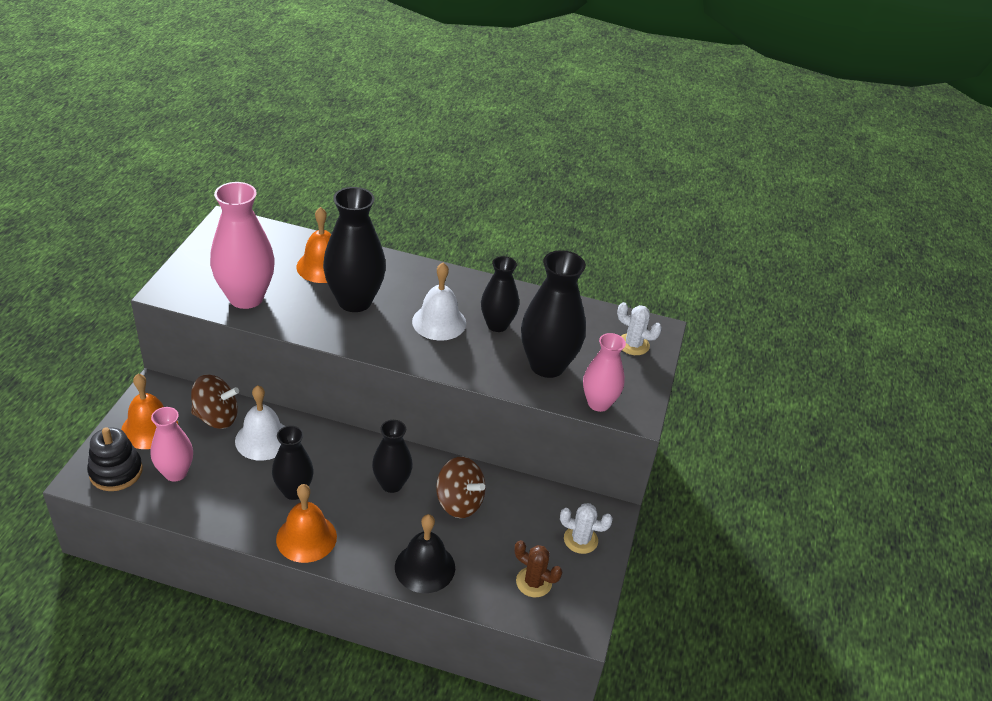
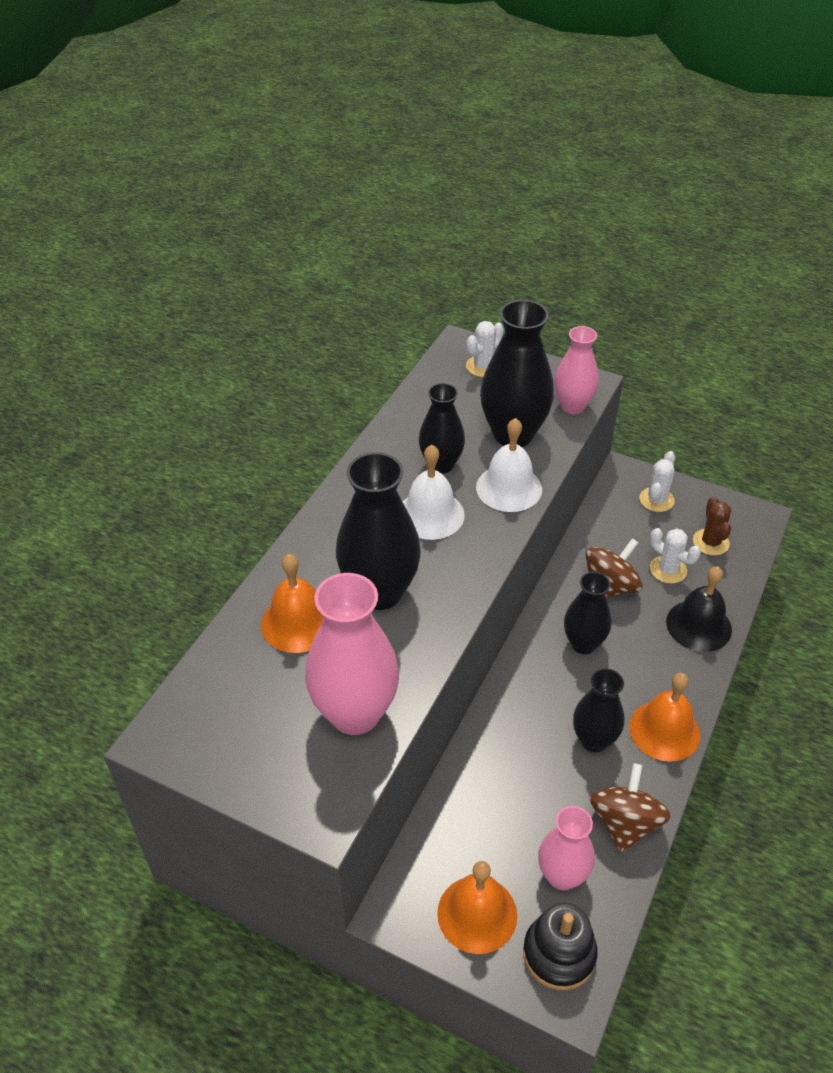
camera: 75 degrees left, 5 degrees up
brown spinning top [191,375,239,429] -> brown spinning top moved to [589,763,671,853]
white bell [235,385,285,461] -> white bell moved to [476,418,542,512]
brown cactus [515,540,562,597] -> brown cactus turned 45 degrees counterclockwise [693,497,731,555]
none -> white cactus [650,528,701,584]

